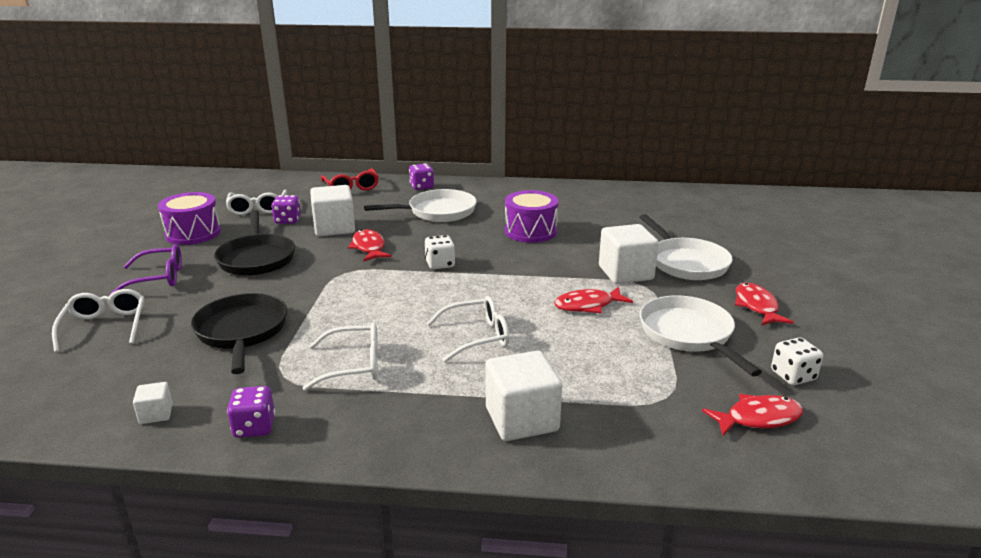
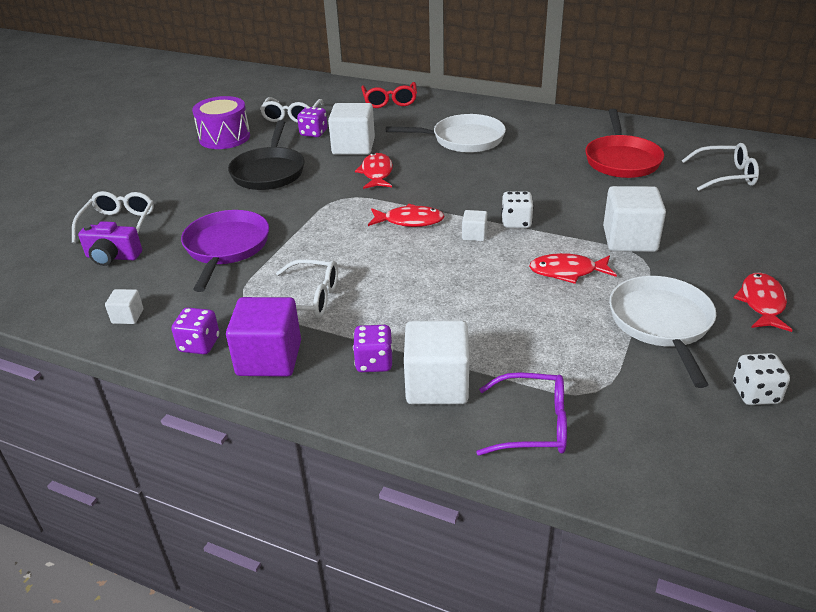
camera: 20 degrees right, 10 degrees up
purple glasses [110,244,182,295] -> purple glasses moved to [476,372,567,456]
black pan [191,293,287,374] -> purple pan [181,210,269,292]
purple dice [409,163,434,190] -> purple dice moved to [353,325,393,372]
white dice [425,235,455,269] -> white dice moved to [501,191,534,228]
white glasses [426,296,509,362] -> white glasses moved to [682,143,759,191]
purple drum [505,190,558,243] -> none
white pan [640,214,733,280] -> none
red fish [702,394,803,436] -> red fish moved to [368,204,444,227]
none -> purple camera [78,221,142,266]
none -> purple cube [226,297,301,377]
none -> white cube [462,210,487,241]
none -> red pan [585,109,664,178]

